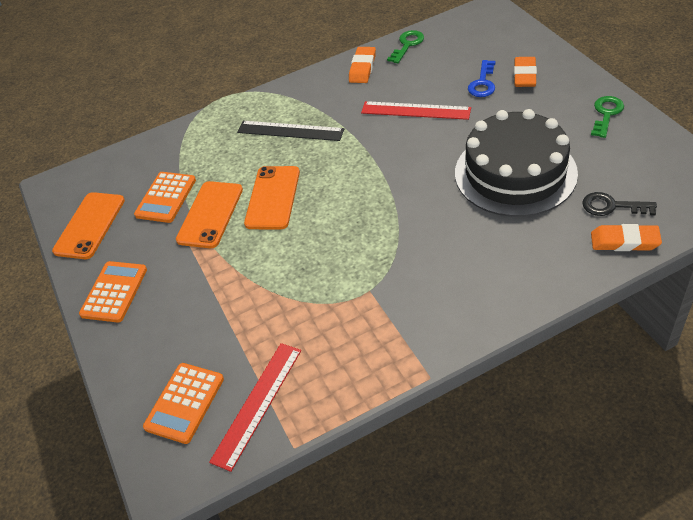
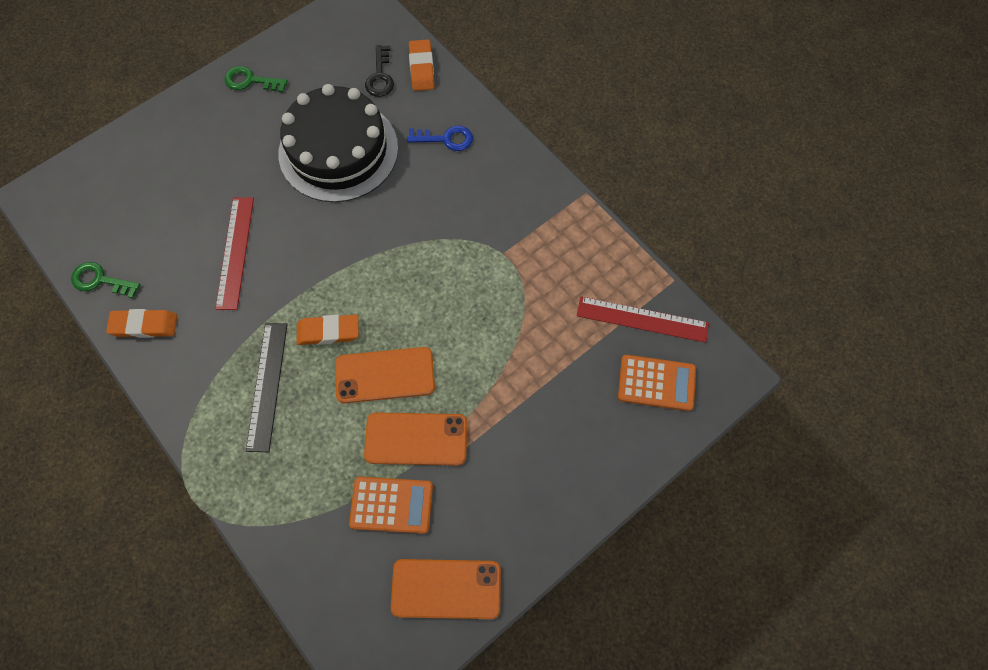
camera: 110 degrees left, 20 degrees up
orange calculator [79,261,147,323] -> none
blue key [468,60,495,97] -> blue key moved to [407,126,473,151]
orange eraser [514,57,537,87] -> orange eraser moved to [296,315,359,345]

